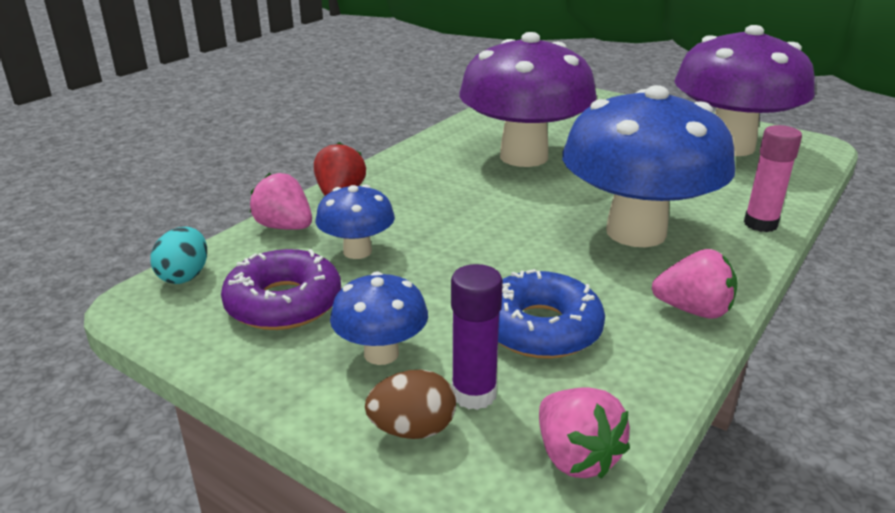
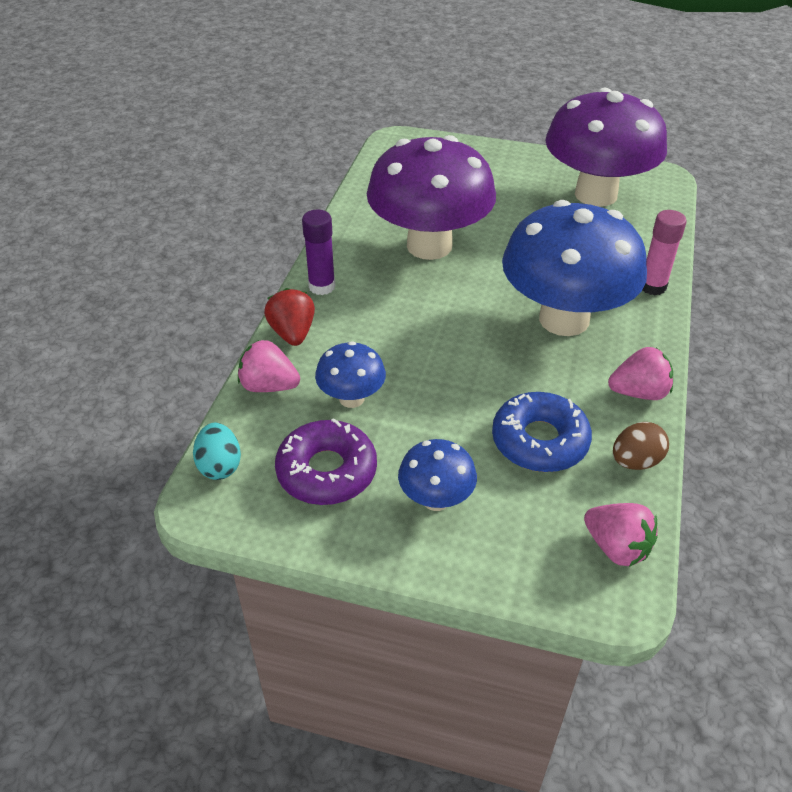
camera: 20 degrees left, 15 degrees up
brown egg [365,370,456,439] -> brown egg moved to [613,422,669,470]
purple glue stick [451,264,503,410] -> purple glue stick moved to [302,210,335,295]

